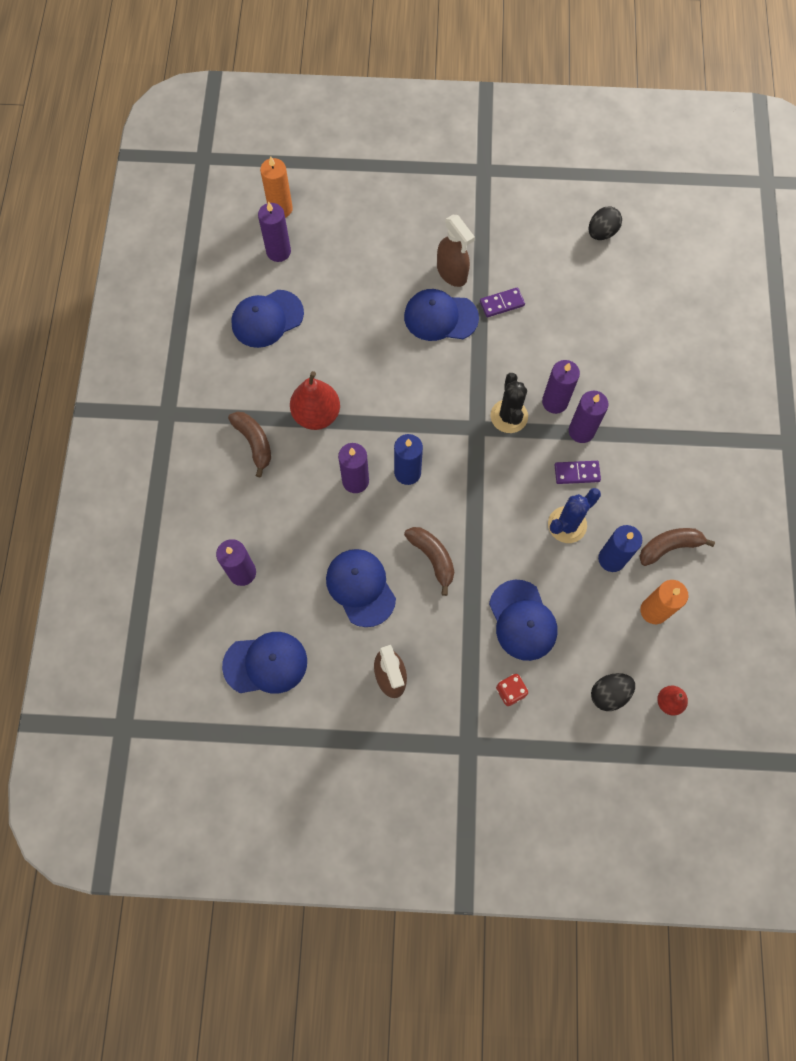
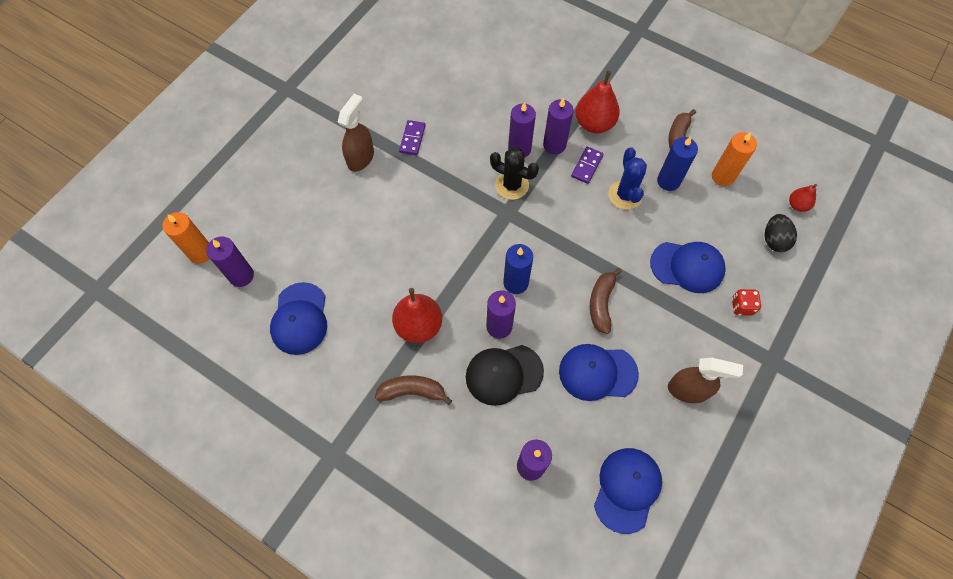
camera: 60 degrees left, 5 degrees down
blue cap [404,289,479,341] -> none
brown banana [404,527,454,596] -> brown banana turned 75 degrees counterclockwise [590,268,622,334]
brown spray bottle [437,215,475,287] -> brown spray bottle turned 60 degrees counterclockwise [338,94,374,172]
black egg [589,206,622,240] -> none
none -> black cap [466,345,544,406]
none -> red pear [575,71,620,133]

